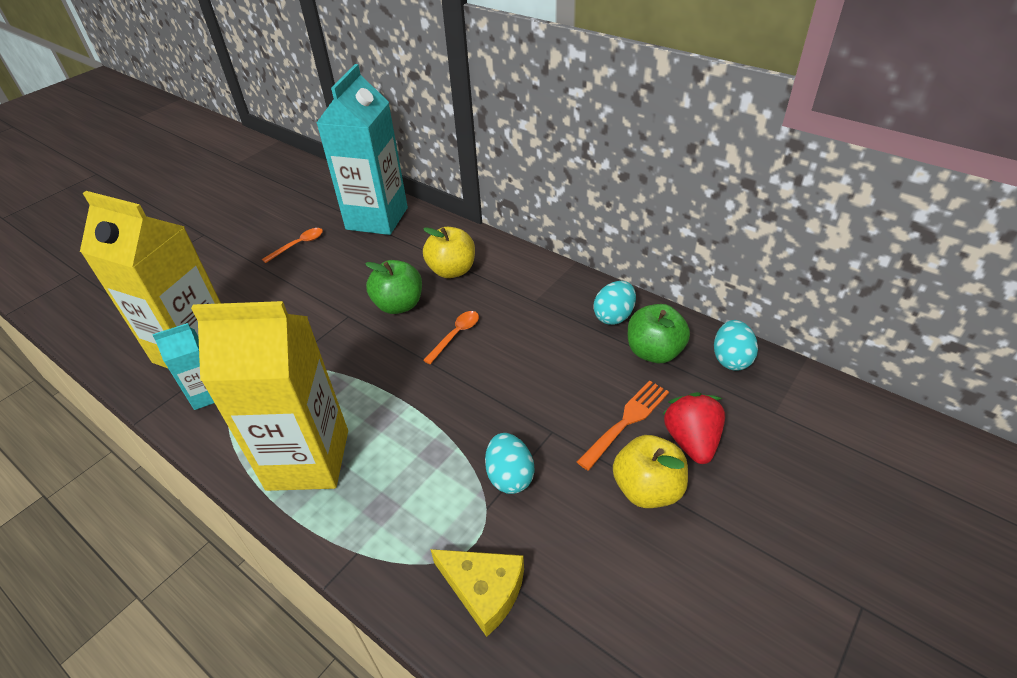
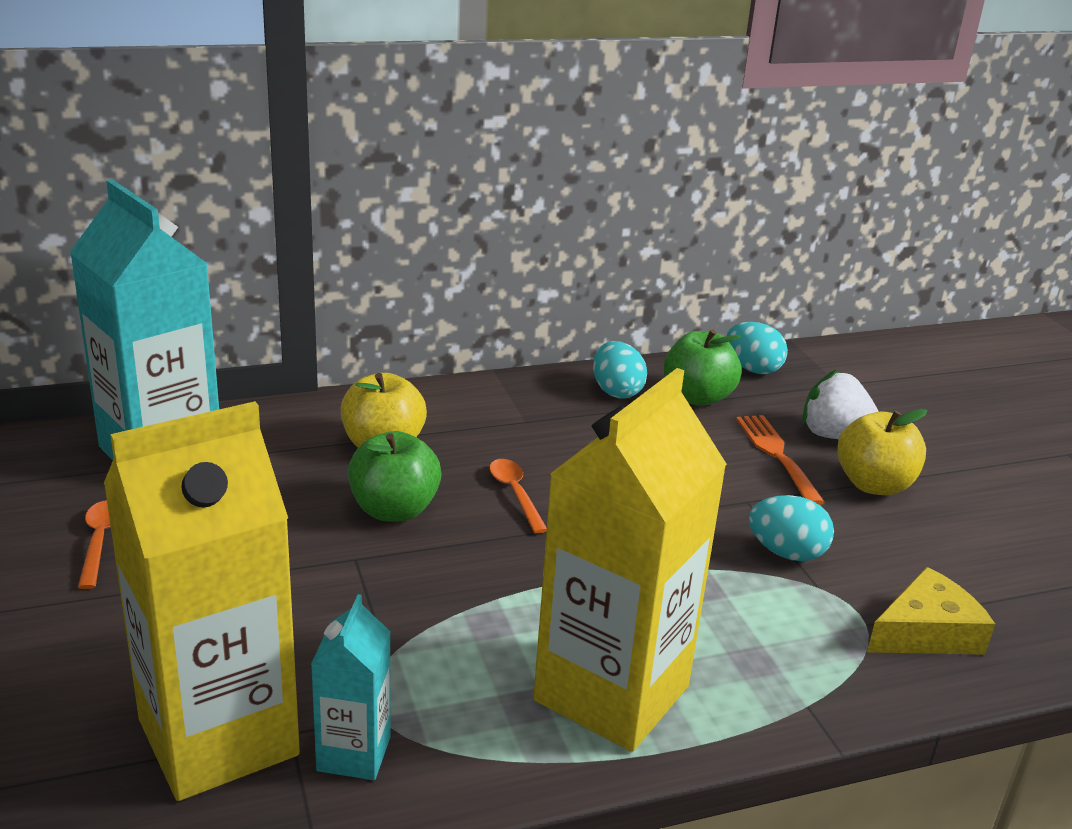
camera: 60 degrees left, 15 degrees down
red strawberry [662,392,725,464] -> white strawberry [802,370,879,439]

